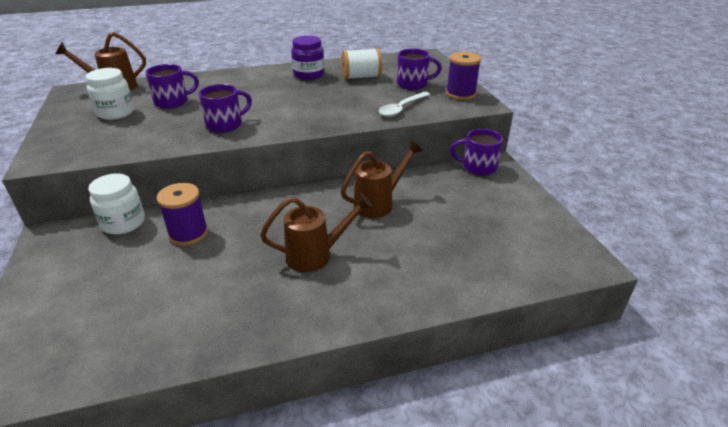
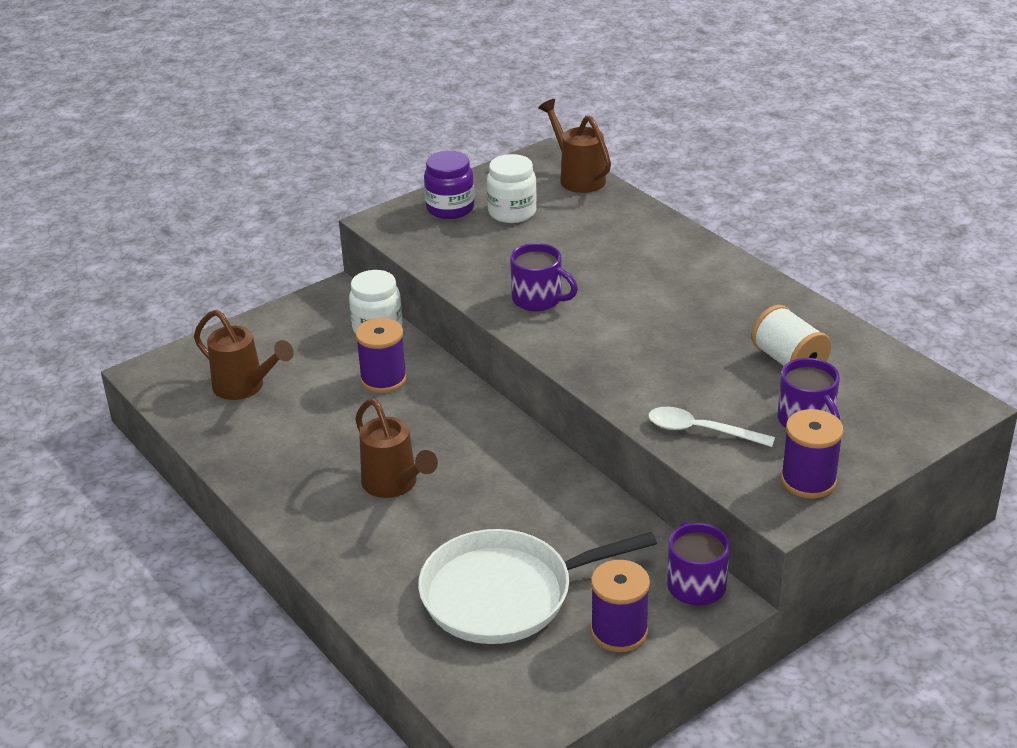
camera: 70 degrees right, 0 degrees up
purple mug [145,64,199,109] -> none
purple jar [291,35,324,80] -> purple jar moved to [424,151,474,219]
brown watering can [341,141,423,218] -> brown watering can moved to [194,310,294,400]
none -> white pan [418,529,657,644]
none -> purple spool [591,560,650,652]

